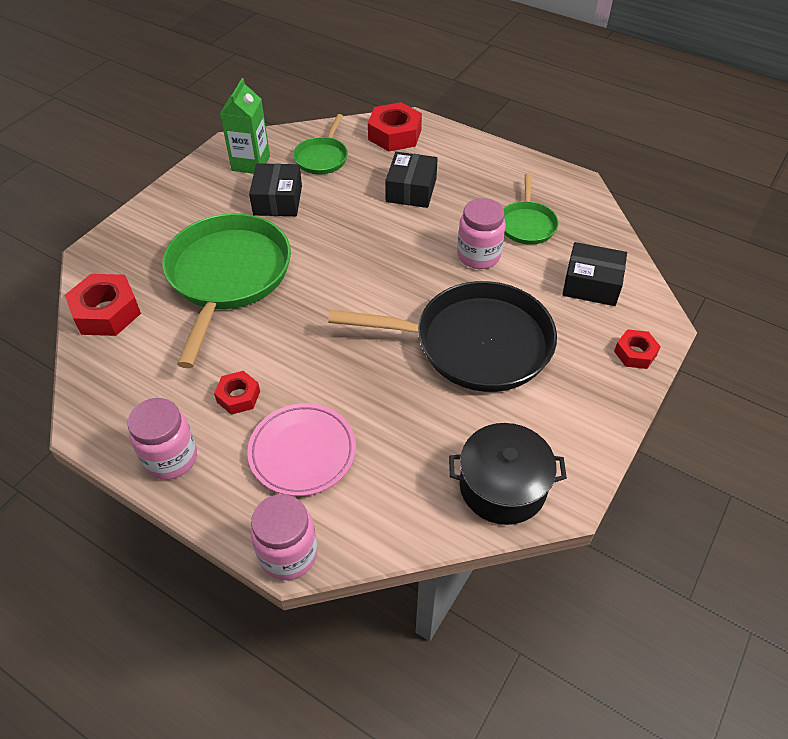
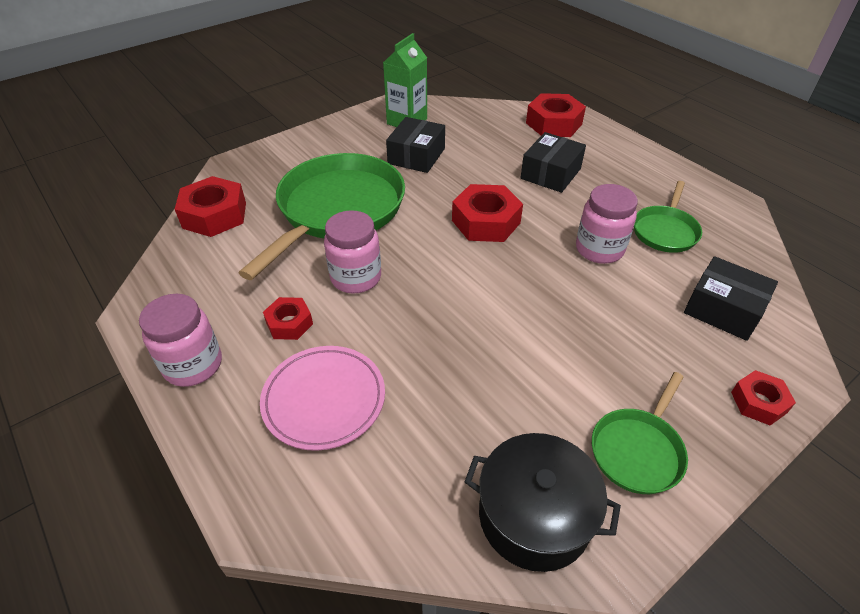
camera: 20 degrees right, 5 degrees down
pink jar [250,494,318,580] -> pink jar moved to [324,210,381,294]
green pan [293,114,348,174] -> green pan moved to [592,372,688,494]
black pan [328,281,557,392] -> none
none -> red nut [452,184,523,242]

